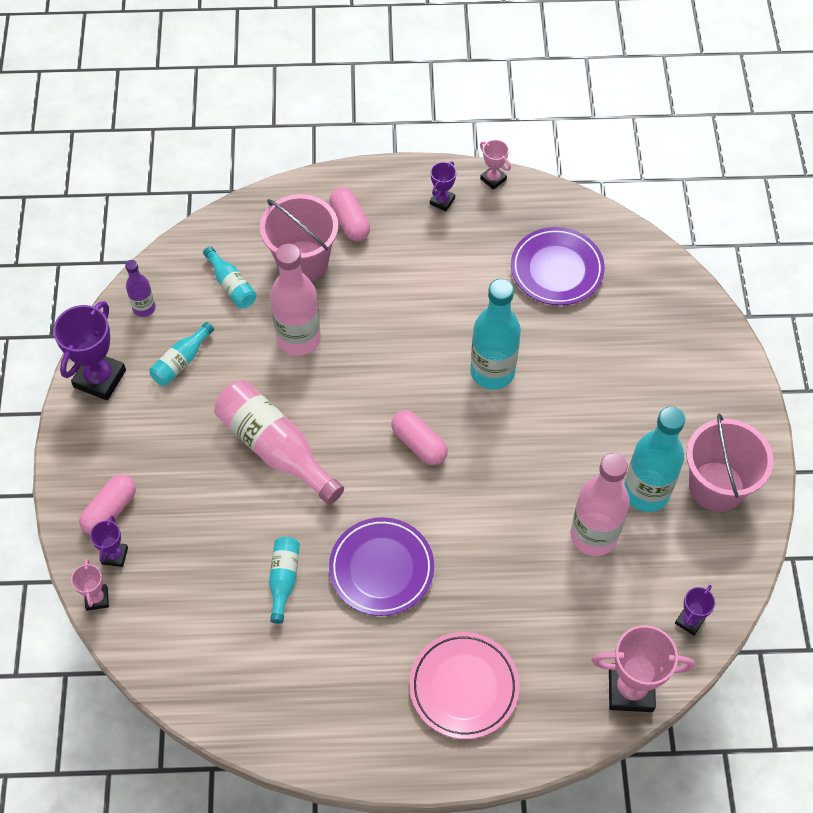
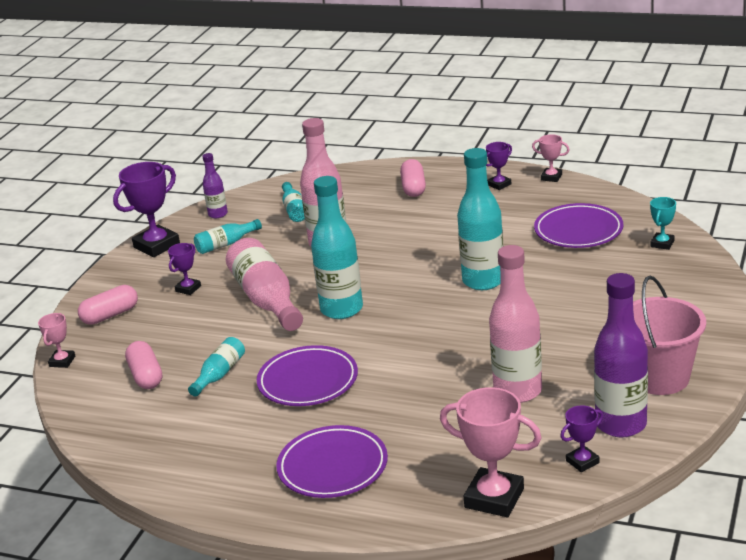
camera: 25 degrees right, 30 degrees down
purple trophy [90,515,128,567] -> purple trophy moved to [168,243,201,295]
pink bucket [260,194,338,282] -> none
pink capsule [391,410,448,465] -> pink capsule moved to [125,341,162,389]
pink plate [410,632,520,739] -> purple plate [276,425,388,498]
pink trophy [480,140,511,190] -> pink trophy turned 45 degrees counterclockwise [532,134,570,182]
turquoise bottle [624,406,685,512] -> turquoise bottle moved to [311,176,363,319]
none -> purple bottle [594,273,648,437]
none -> turquoise trophy [650,197,676,250]

